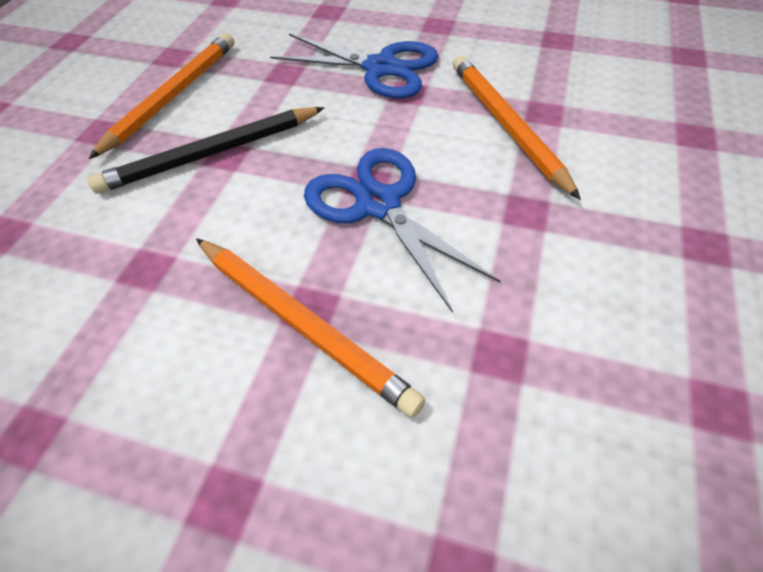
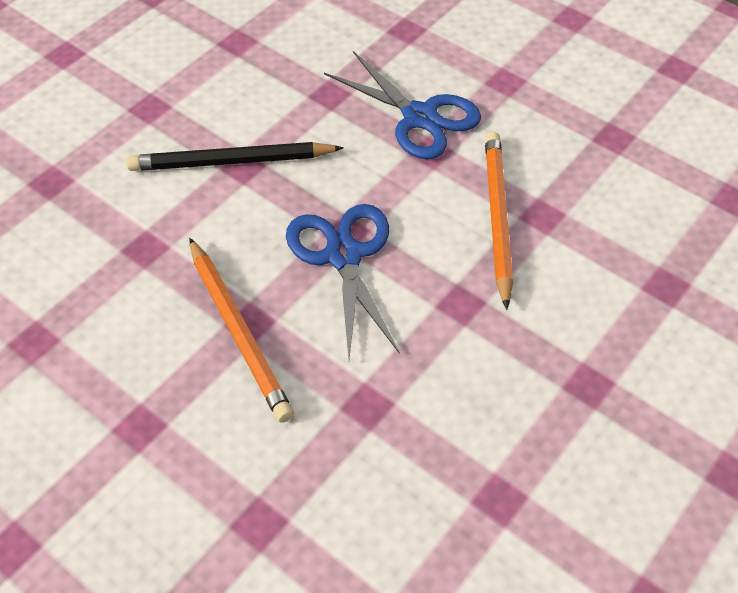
camera: 20 degrees right, 0 degrees up
orange pencil [89,33,234,159] -> none

